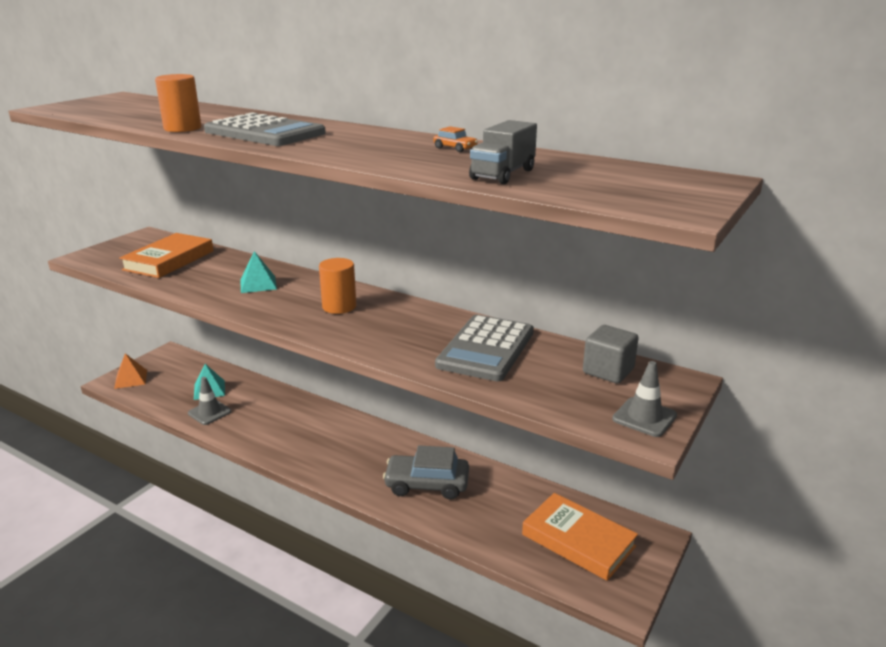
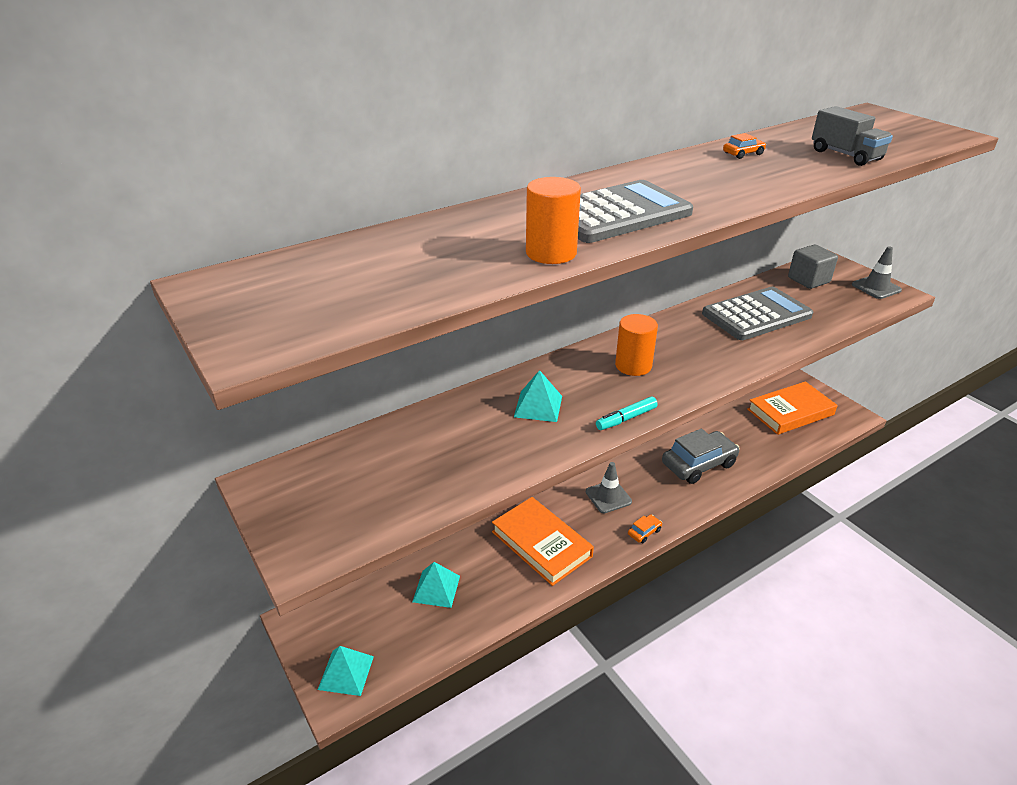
camera: 65 degrees left, 10 degrees up
orange pyramid [114,353,147,389] -> turquoise pyramid [318,646,374,696]
orange book [119,233,214,278] -> orange book moved to [492,497,594,586]
grey traffic cone [188,377,231,425] -> grey traffic cone moved to [586,462,632,513]
grey car [383,445,469,500] -> grey car turned 150 degrees counterclockwise [662,429,740,484]
grey calculator [435,315,534,381] -> grey calculator turned 75 degrees counterclockwise [702,287,813,340]
none -> turquoise marker [596,397,658,430]
none -> orange car [628,514,662,543]

